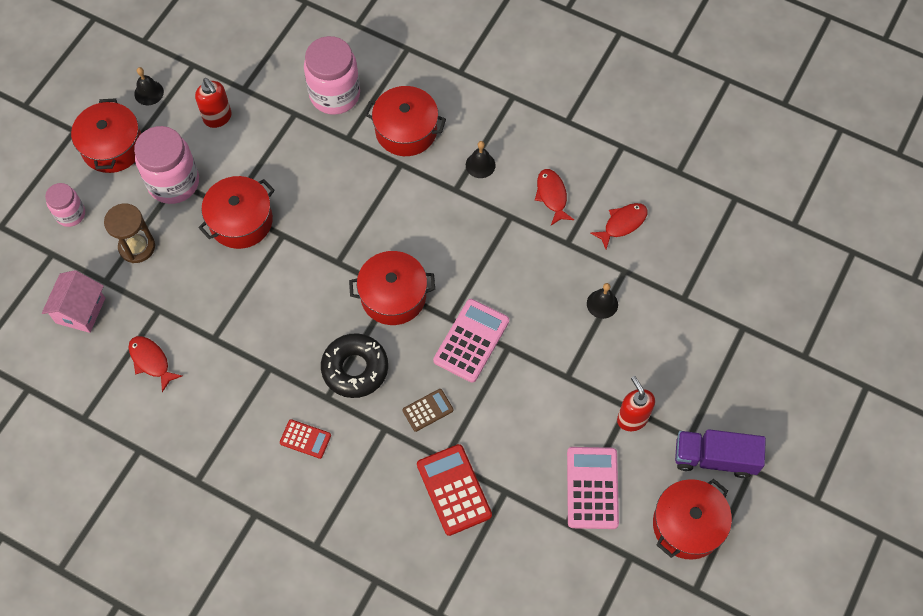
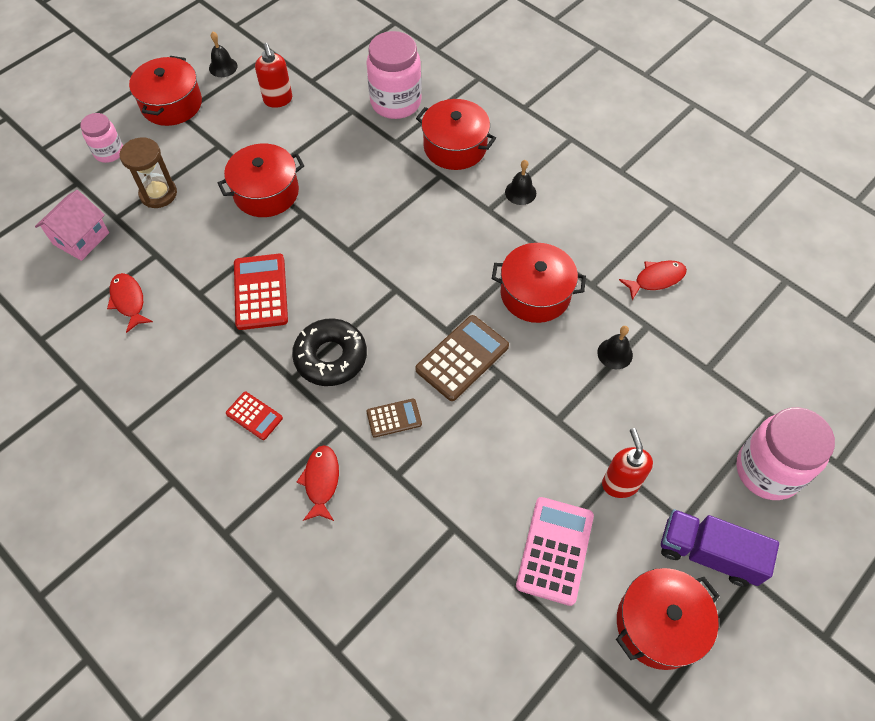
camera: 15 degrees right, 5 degrees down
pink jar [134,126,199,204] -> pink jar moved to [736,407,835,500]
red pot [349,251,435,325] -> red pot moved to [492,243,586,323]
red calculator [417,444,492,536] -> red calculator moved to [234,254,288,330]
pink calculator [433,299,509,383] -> brown calculator [415,315,509,401]
red fish [535,169,574,225] -> red fish moved to [297,445,339,521]

